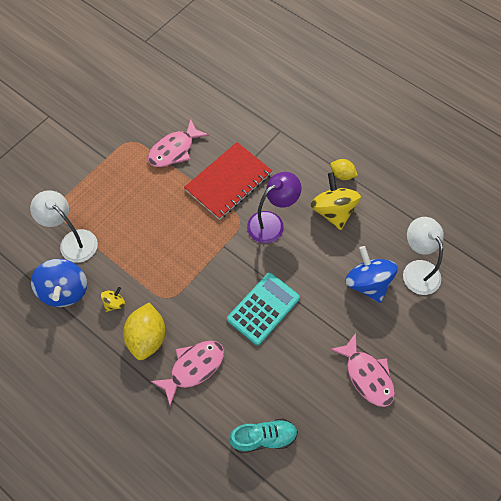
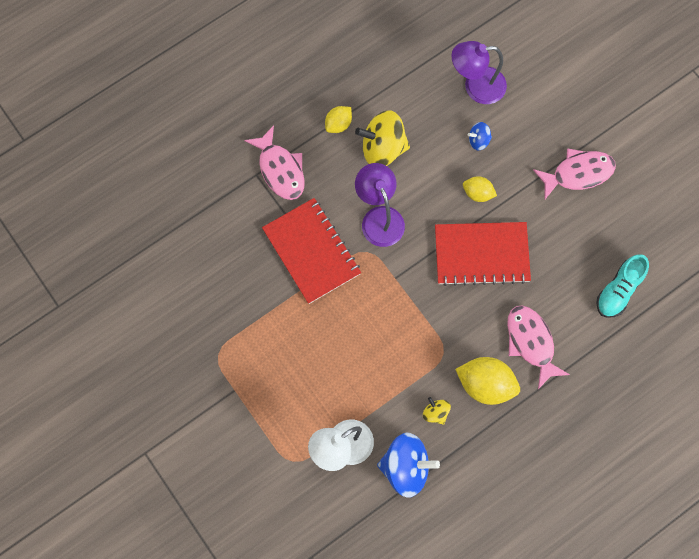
camera: 75 degrees left, 10 degrees up
pink fish [148,119,209,167] -> pink fish moved to [244,125,305,200]
turquoise calculator [227,273,300,345] -> red notebook [435,222,531,286]
turquoise shoe [229,419,298,453] -> turquoise shoe turned 150 degrees counterclockwise [596,254,649,318]
blue spinning top [345,246,398,303] -> blue spinning top [468,122,492,151], size x0.49
white lamp [403,217,444,295] -> purple lamp [451,41,507,104]
none -> yellow lemon [463,176,497,202]

